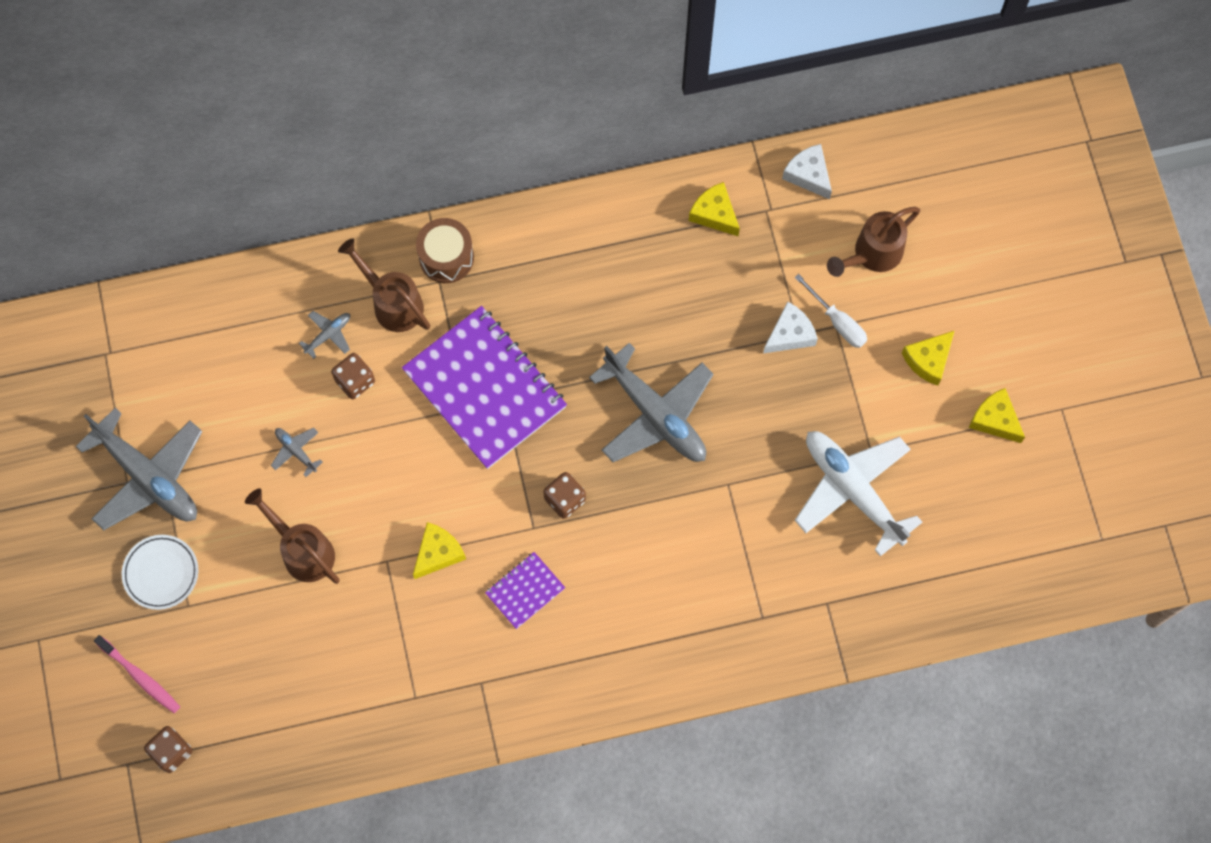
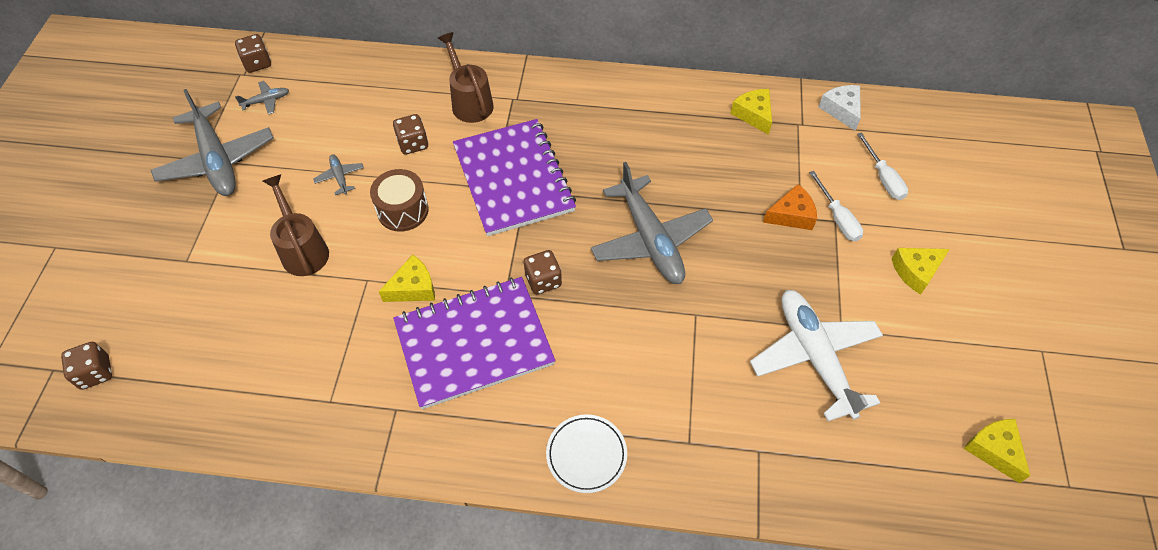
camera: 20 degrees right, 15 degrees down
pink toothbrush [94,635,180,713] -> none
white plate [122,535,198,610] -> white plate moved to [546,414,627,493]
grey plane [299,311,350,359] -> grey plane moved to [235,81,289,114]
brown drum [416,218,474,283] -> brown drum moved to [370,169,429,232]
purple notebook [485,552,565,629] -> purple notebook [393,277,555,409], size x2.17
white cheese [763,301,818,353] -> orange cheese [763,184,817,230]
brown watering can [827,207,920,277] -> white screwdriver [857,132,908,200]
yellow cheese [969,388,1025,443] -> yellow cheese moved to [963,419,1030,483]
none -> brown dice [235,34,271,73]

